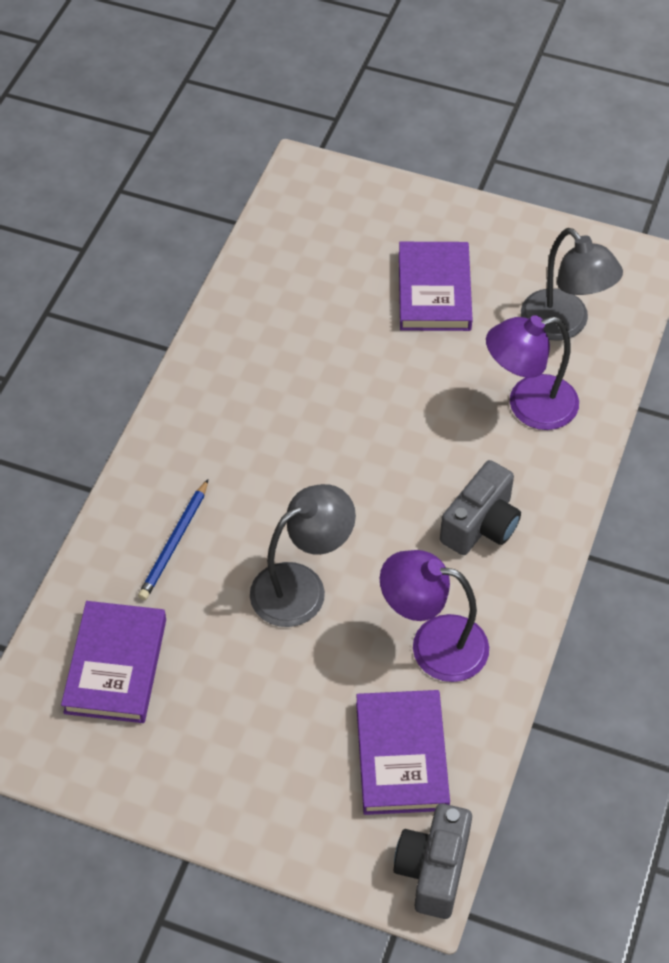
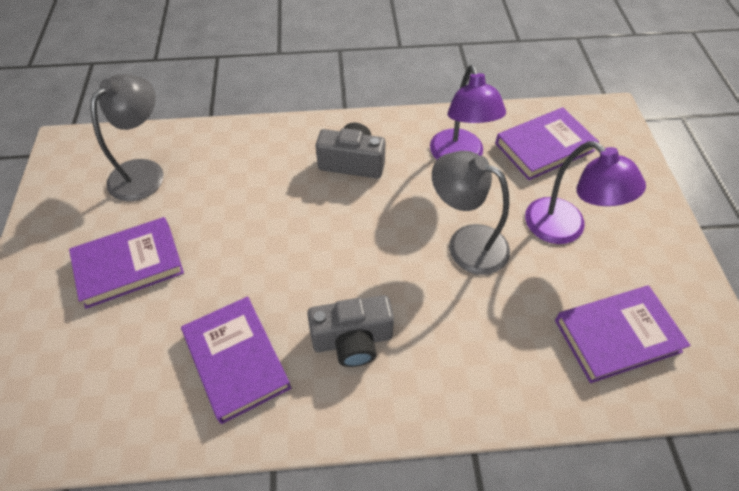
camera: 115 degrees left, 0 degrees up
blue pencil [138,479,208,600] -> none
grey camera [394,803,472,919] -> grey camera moved to [307,295,394,367]
purple lamp [486,315,579,430] -> purple lamp moved to [525,141,646,244]
none -> purple book [181,296,291,424]

